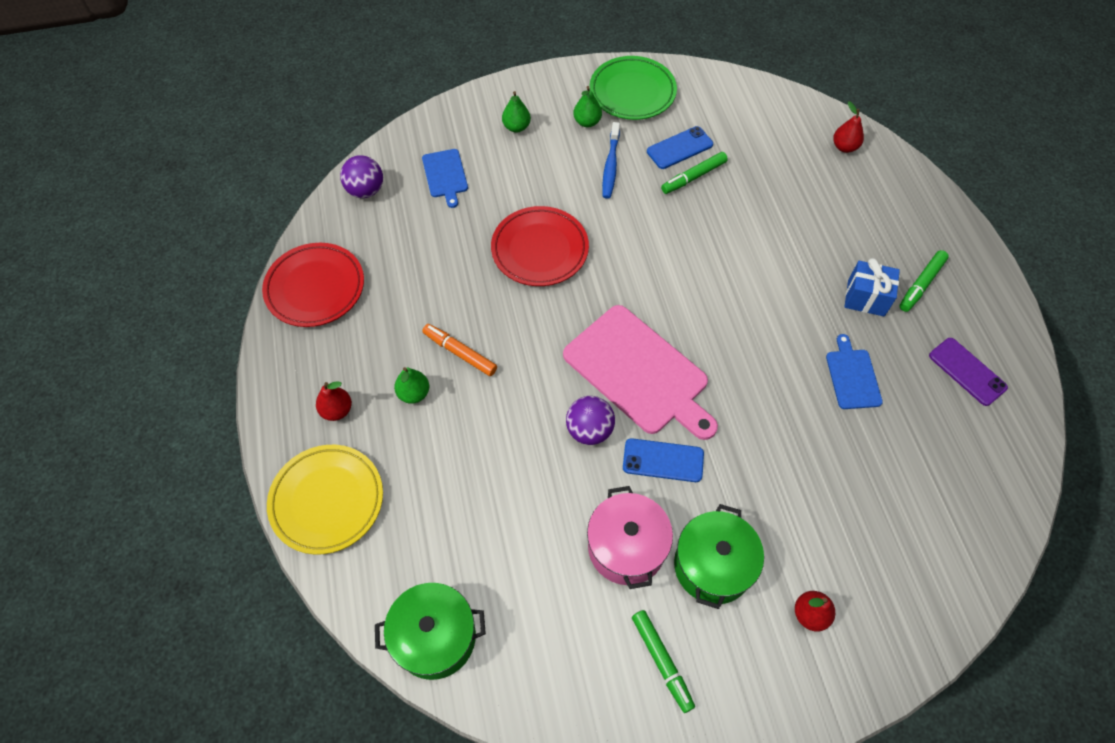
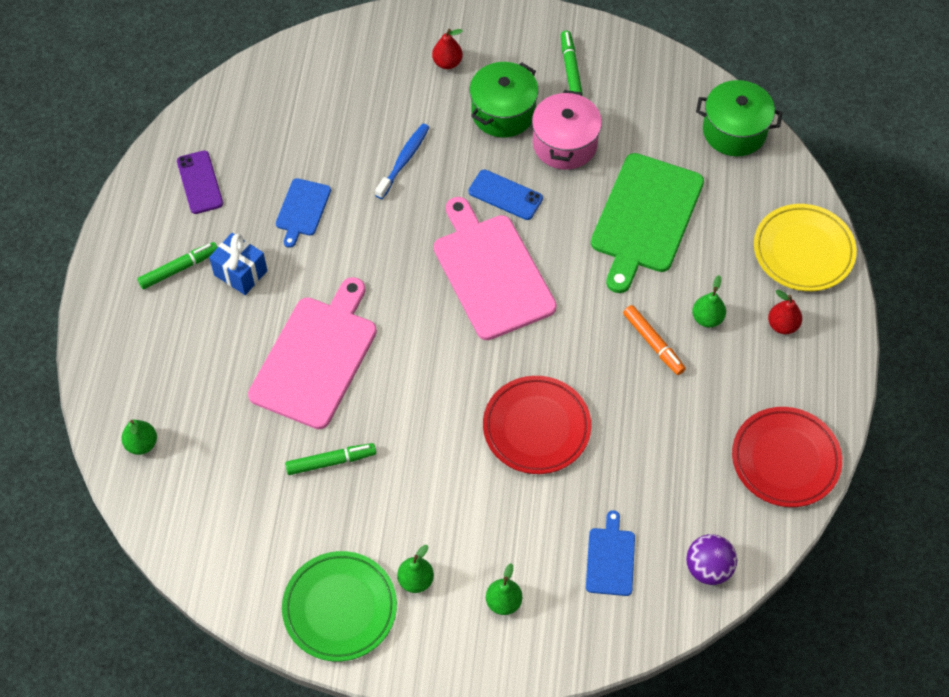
camera: 160 degrees left, 0 degrees up
purple ball [566,396,615,445] -> none
blue toothbrush [602,122,620,199] -> blue toothbrush moved to [375,124,429,199]
blue phone [647,126,713,169] -> none
red pear [833,101,864,153] -> green pear [121,420,157,455]
none -> pink cutting board [248,277,377,429]
none -> green cutting board [591,153,704,293]

